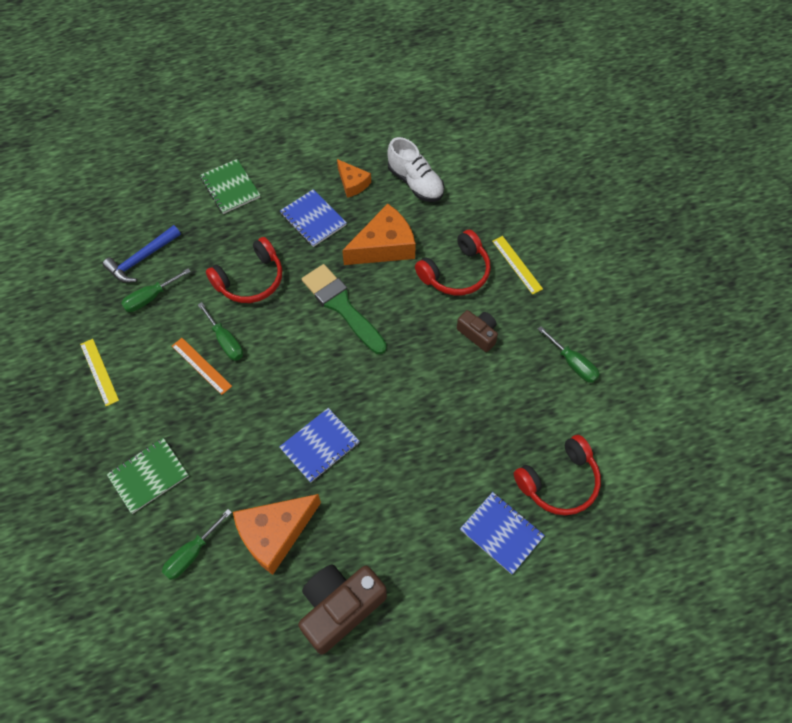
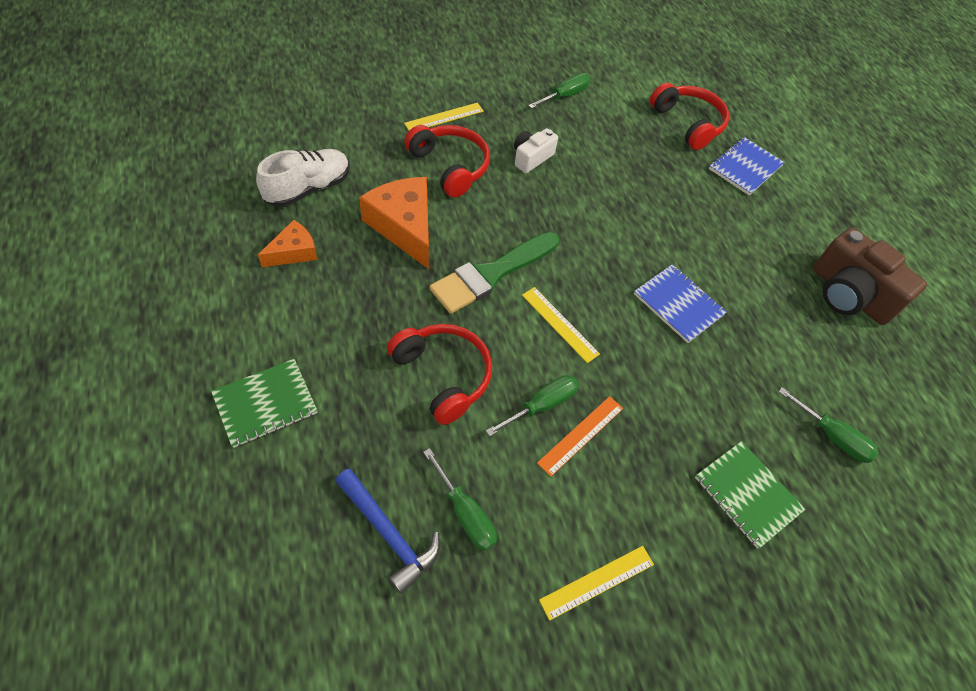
camera: 95 degrees left, 5 degrees down
orange cheese [233,494,321,575] -> none
blue notebook [280,189,347,247] -> none
brown camera [457,310,498,352] -> white camera [514,128,558,173]
none -> yellow ruler [522,287,600,363]

